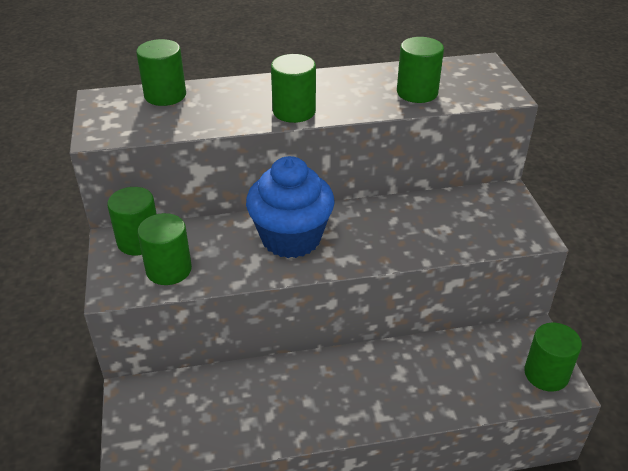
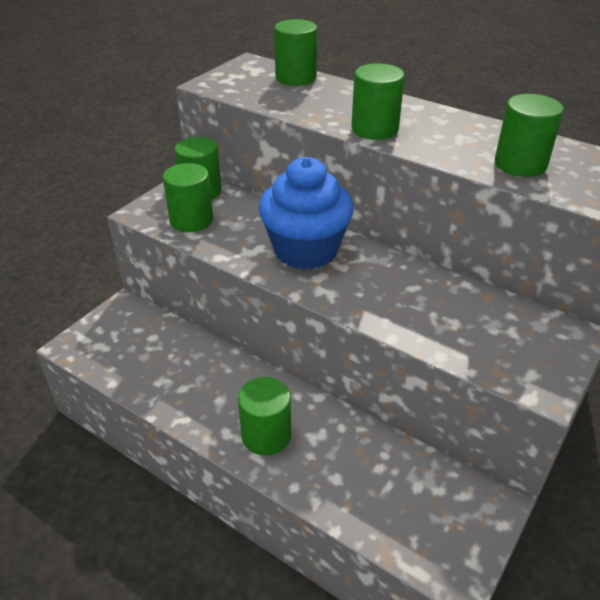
camera: 45 degrees right, 0 degrees up
green cylinder [524,323,582,392] -> green cylinder moved to [238,377,291,456]

